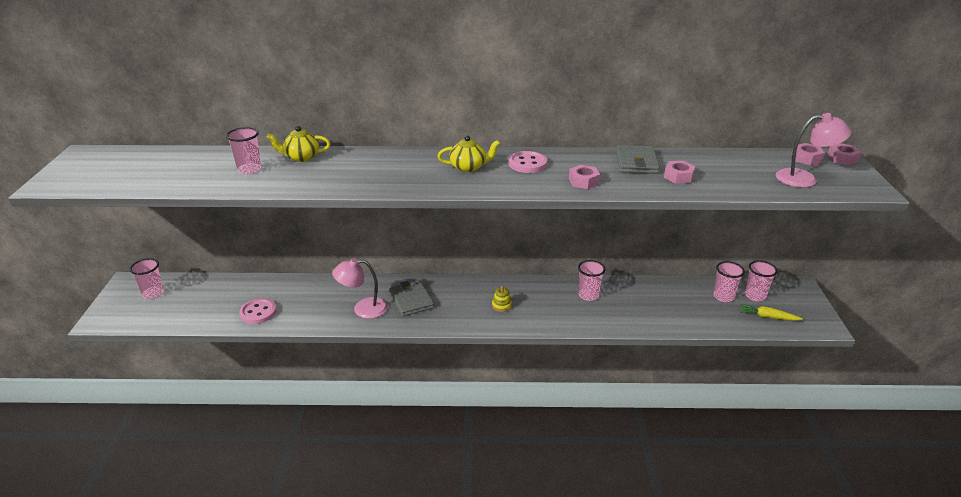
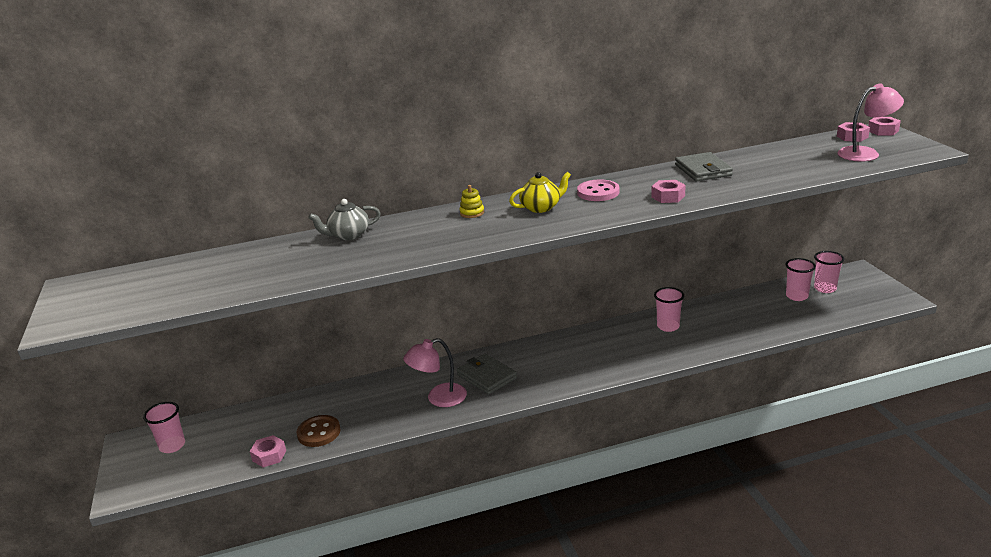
camera: 15 degrees left, 5 degrees down
pink cup [226,127,262,175] -> none
pink button [239,298,277,324] -> brown button [297,415,341,447]
yellow teapot [267,126,331,162] -> grey teapot [308,199,381,240]
yellow stacking toy [492,286,512,312] -> yellow stacking toy moved to [459,185,484,218]
pink nut [664,161,696,184] -> pink nut moved to [250,435,286,467]
yellow carrot [740,304,803,321] -> none

